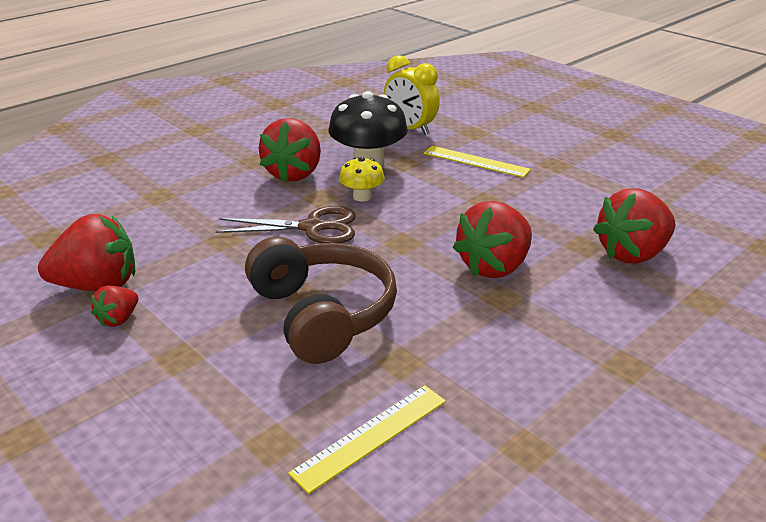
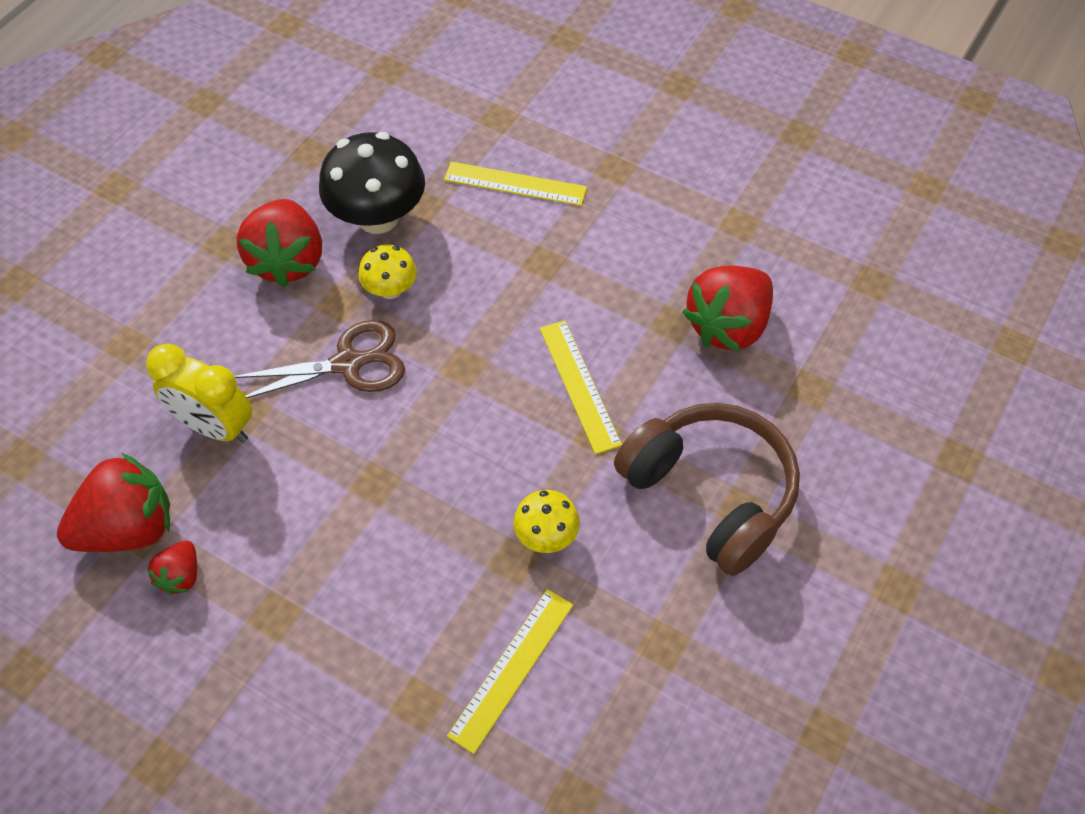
camera: 15 degrees left, 25 degrees up
brown headphones [245,237,397,364] -> brown headphones moved to [614,403,800,576]
yellow clock [384,55,440,135] -> yellow clock moved to [146,344,252,443]
red strawberry [453,201,532,278] -> yellow ruler [540,320,622,454]
none -> yellow mushroom [514,490,580,553]

